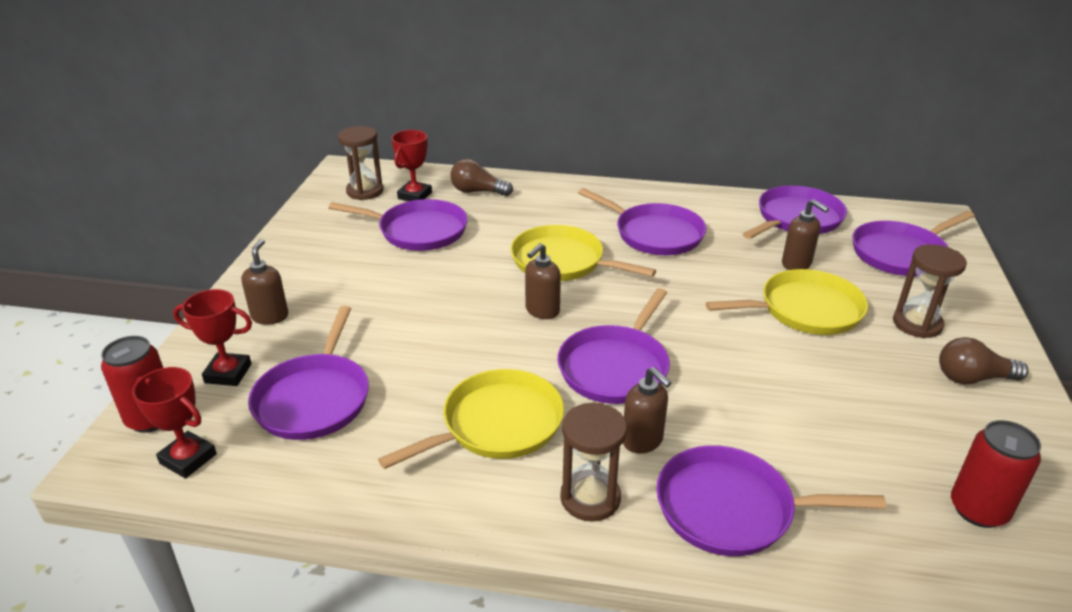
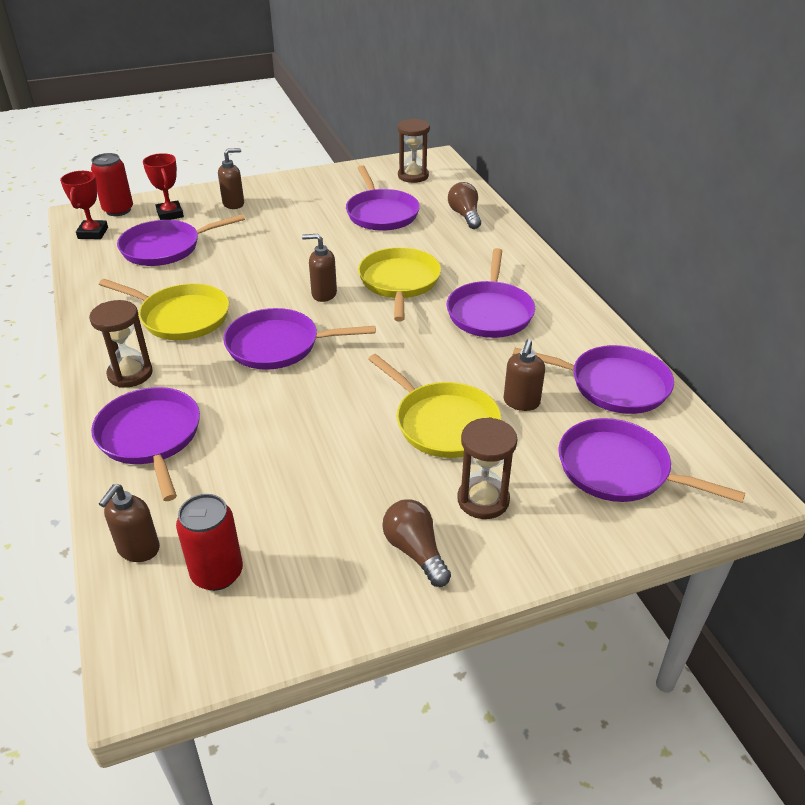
camera: 60 degrees right, 5 degrees up
red trophy [392,130,432,201] -> none
brown soap dispenser [623,367,671,453] -> brown soap dispenser moved to [99,484,160,562]

